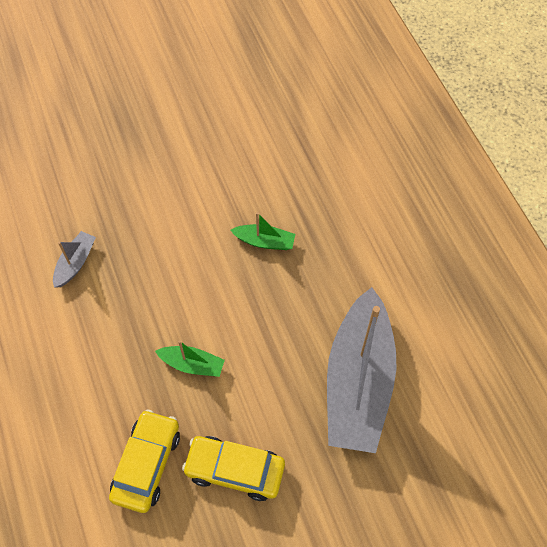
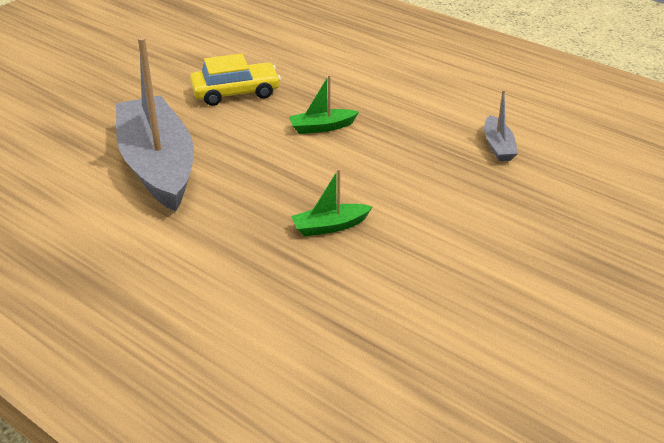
camera: 150 degrees right, 25 degrees down
yellow car [109,409,180,513] -> none

